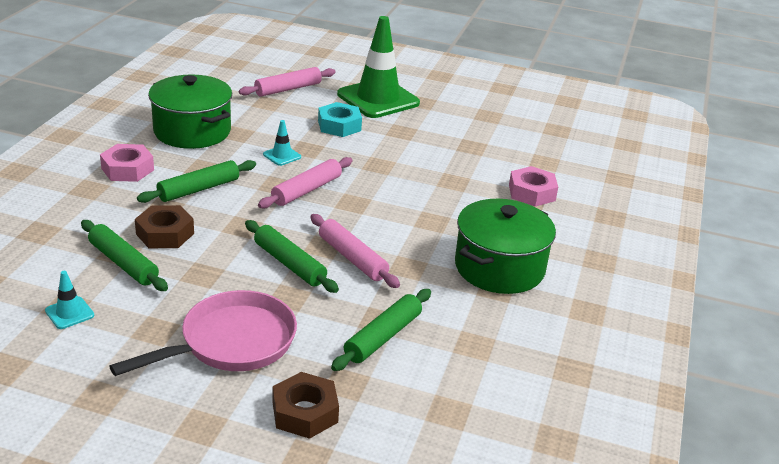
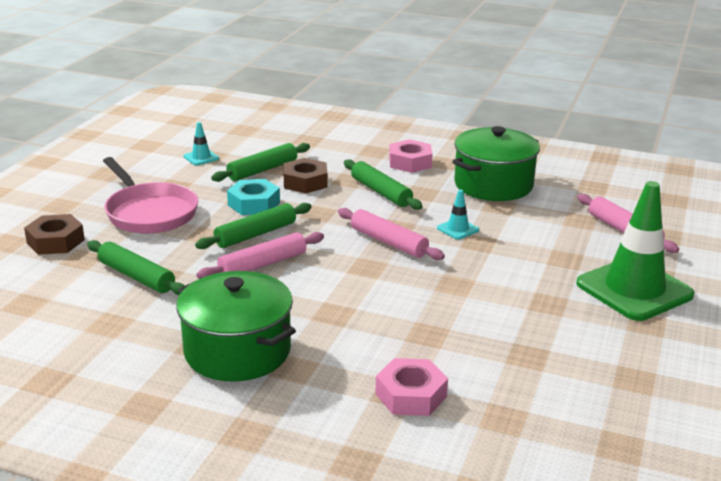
camera: 95 degrees right, 5 degrees down
turquoise nut [318,102,362,137] -> turquoise nut moved to [227,179,280,215]

